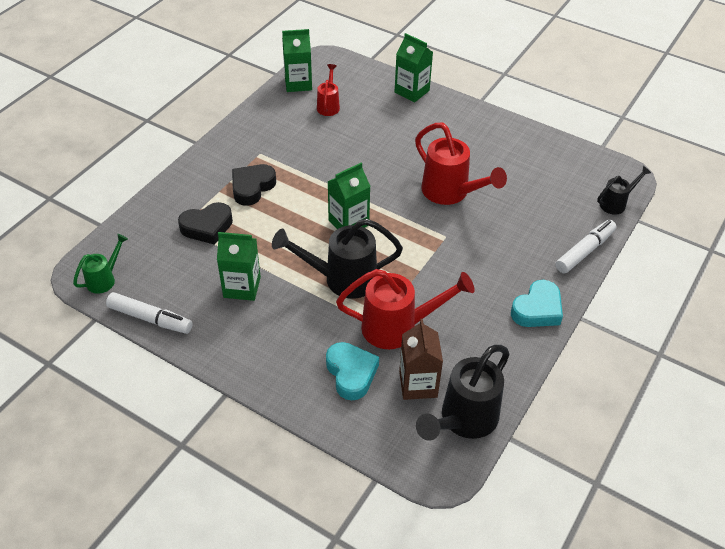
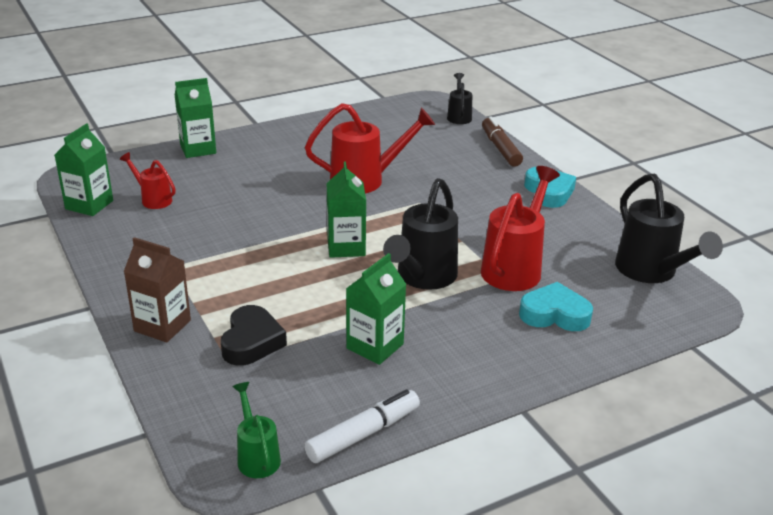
camera: 60 degrees left, 15 degrees down
black heart [232,164,276,206] -> none
brown carton [399,319,443,400] -> brown carton moved to [124,237,191,343]
white marker [555,220,616,274] -> brown marker [482,116,523,167]

